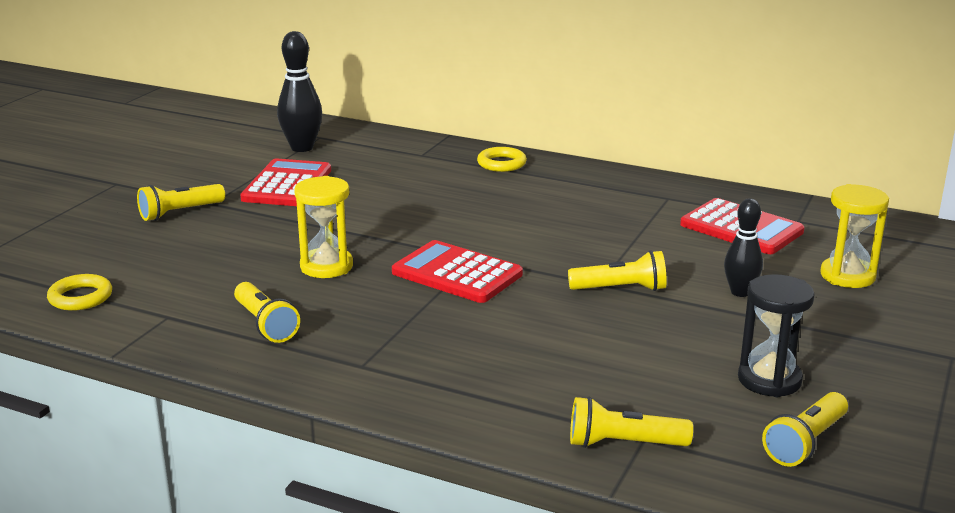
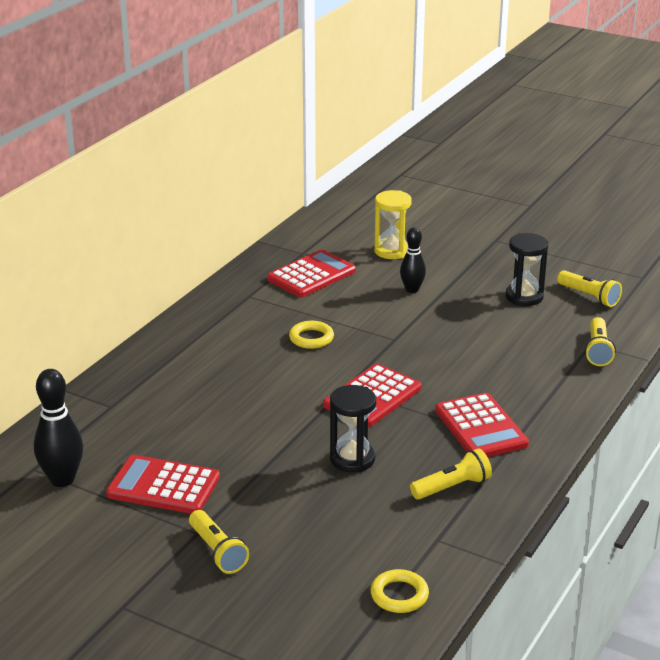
camera: 85 degrees left, 5 degrees up
yellow hourglass [294,176,353,278] -> black hourglass [330,385,376,472]
yellow ring [477,147,527,172] -> yellow ring moved to [289,321,334,349]
yellow flashlight [568,250,667,291] -> none
none -> red calculator [435,393,529,457]

